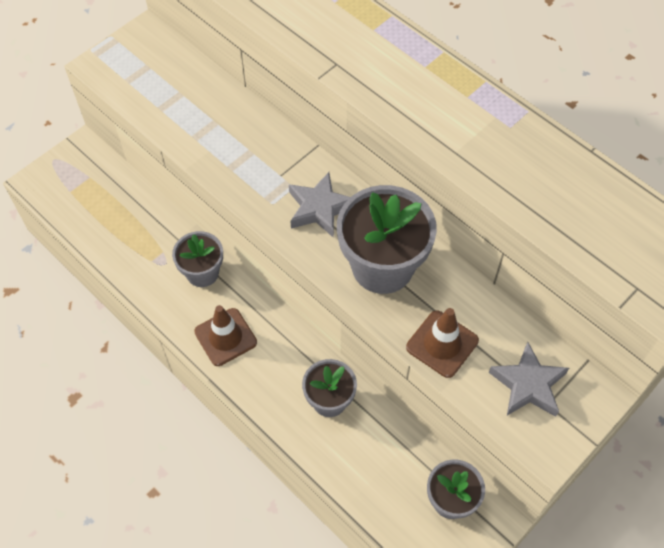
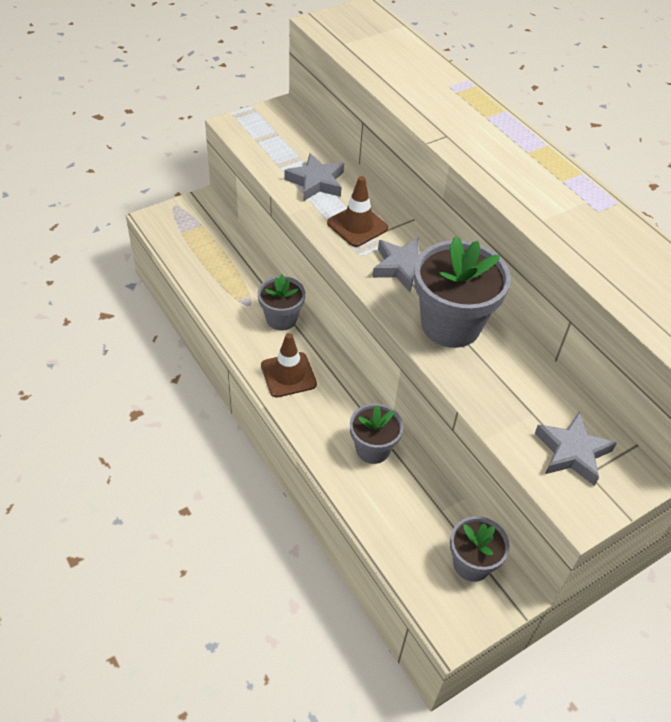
camera: 10 degrees right, 10 degrees down
brown traffic cone [406,308,479,378] -> brown traffic cone moved to [327,176,388,247]
none -> grey star [285,153,344,201]

